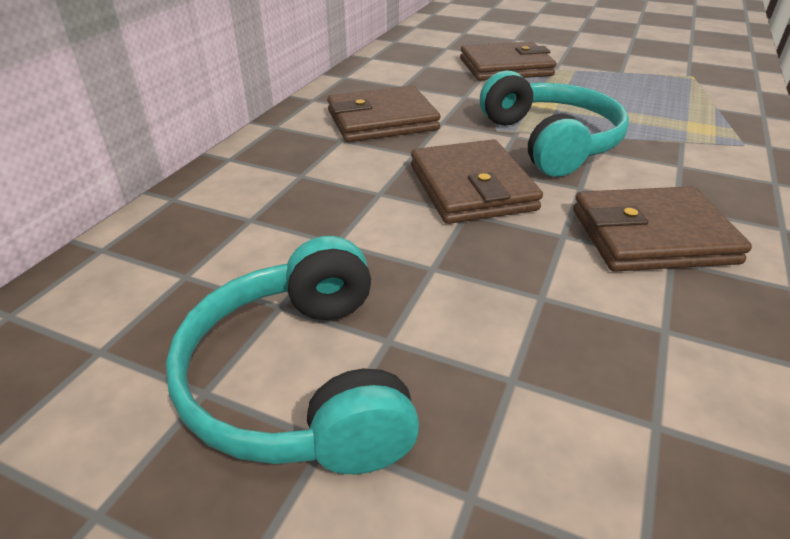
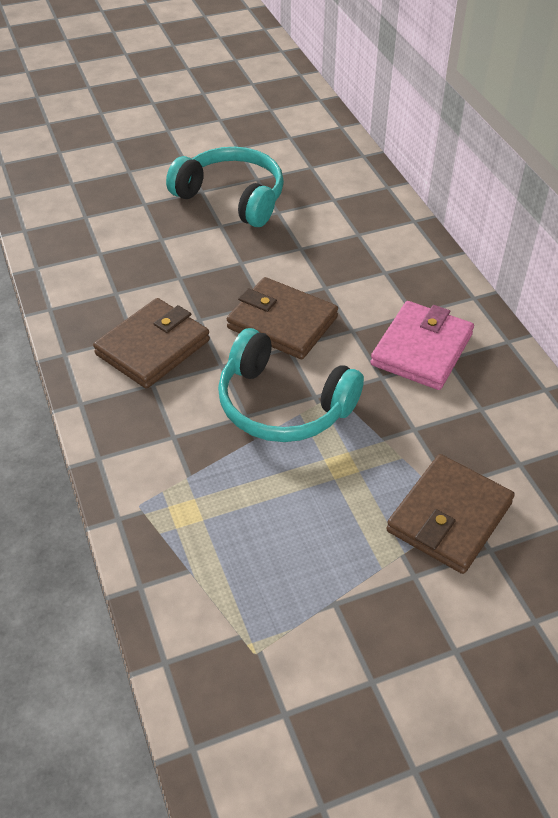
camera: 135 degrees right, 10 degrees up
brown wallet [327,86,440,142] -> pink wallet [370,301,474,390]

